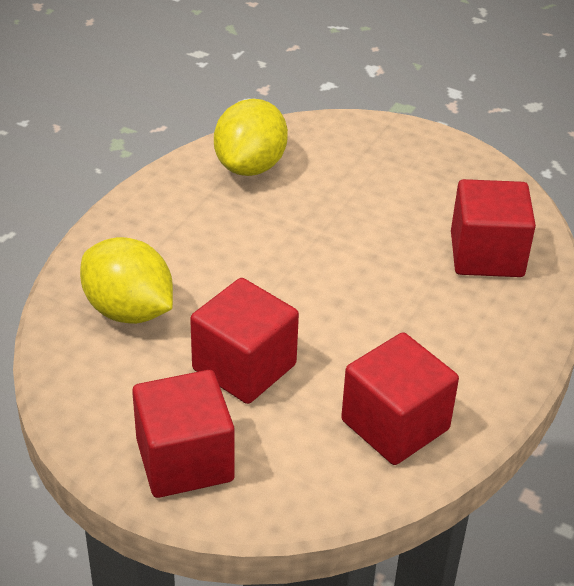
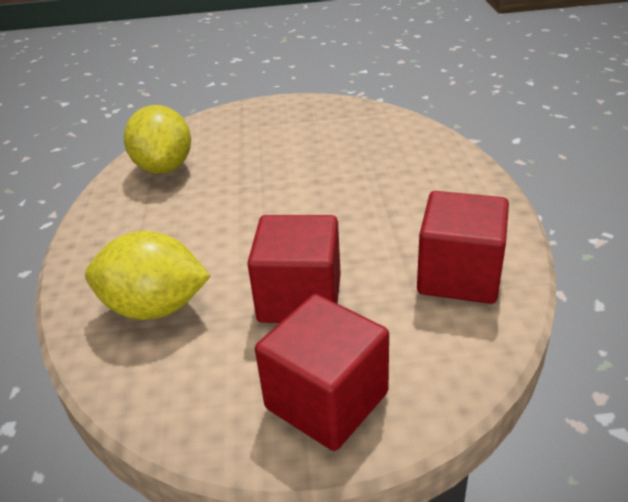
camera: 30 degrees left, 5 degrees down
red cube [451,179,536,277] -> none

